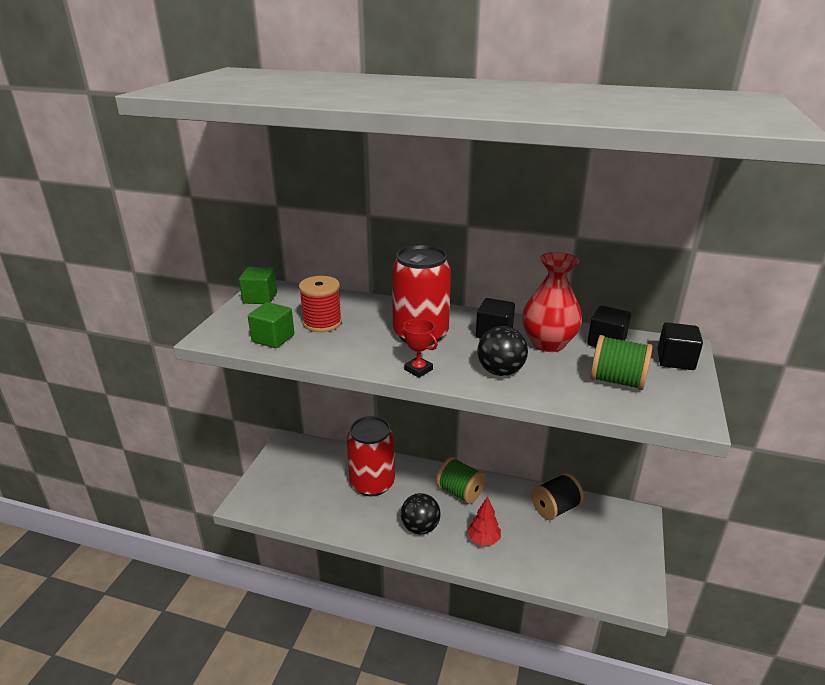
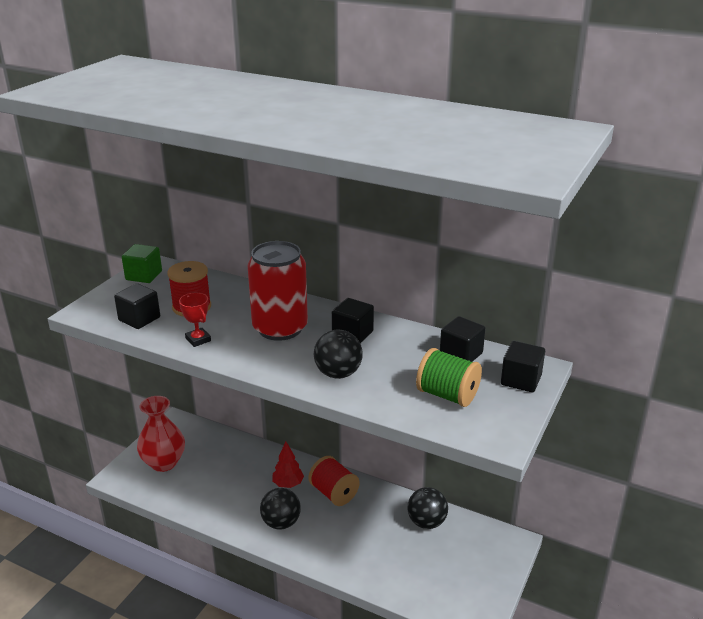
camera: 10 degrees right, 0 degrees up
green cube [248,302,294,348] -> black cube [114,283,160,329]
red can [347,416,395,496] -> none
red trophy [401,319,438,378] -> red trophy moved to [179,293,211,347]
green spool [436,457,486,504] -> red spool [308,456,360,506]
red tree [467,497,501,545] -> red tree moved to [272,442,304,488]
red vase [522,252,582,352] -> red vase moved to [137,396,185,472]
black spool [531,473,584,520] -> black ball [407,487,448,529]

